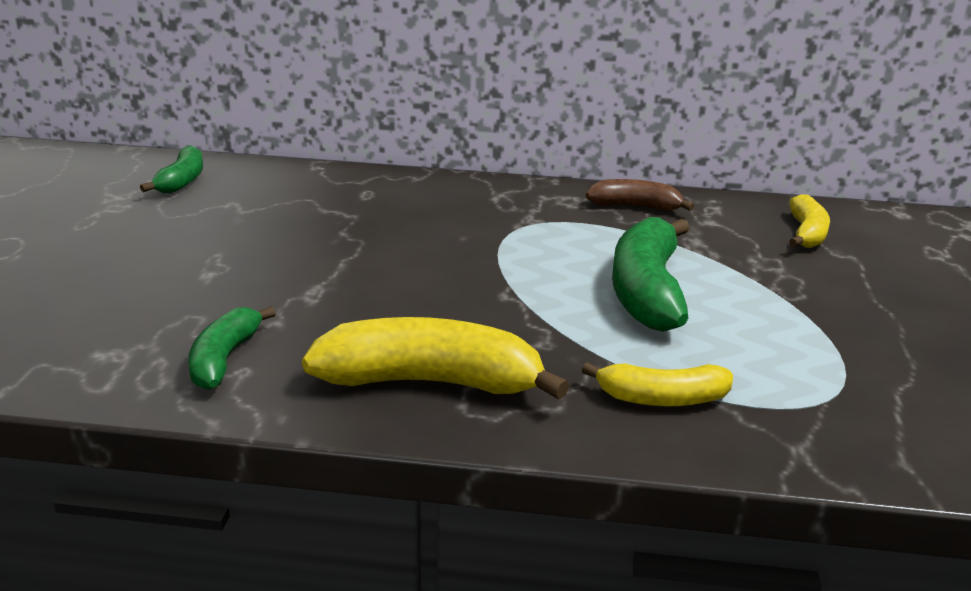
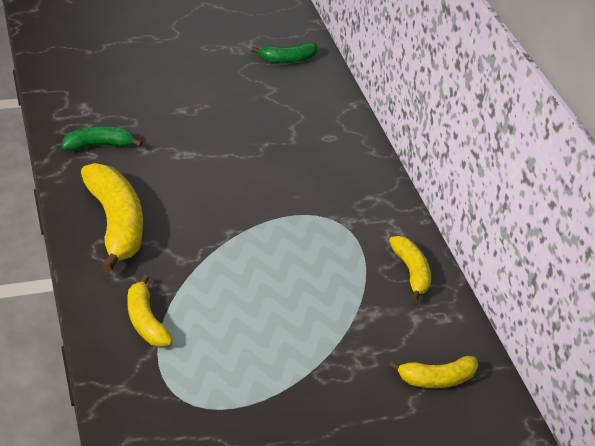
camera: 60 degrees right, 15 degrees up
brown banana [586,179,694,211] -> yellow banana [389,236,431,301]
green banana [612,217,690,332] -> none

